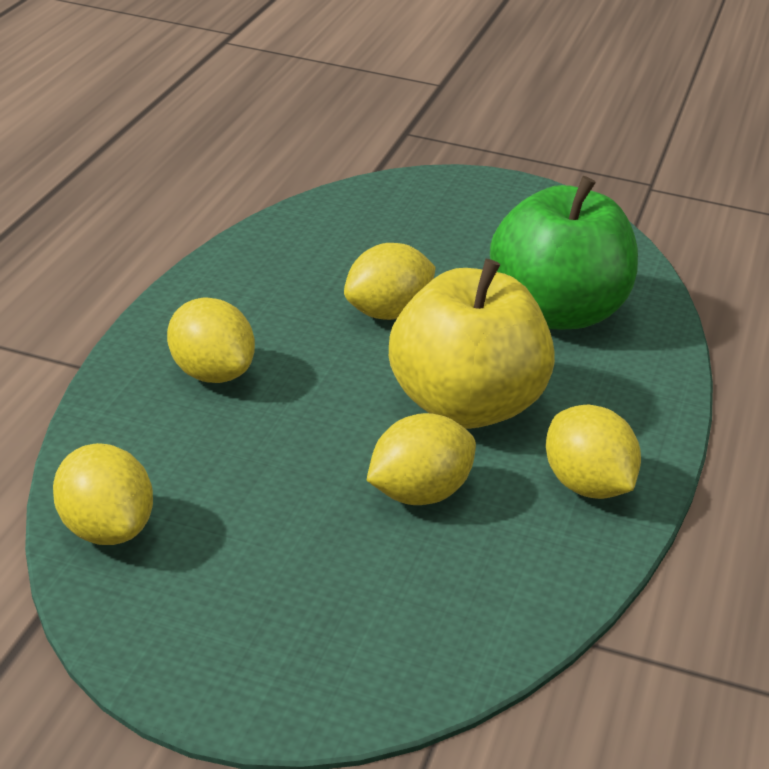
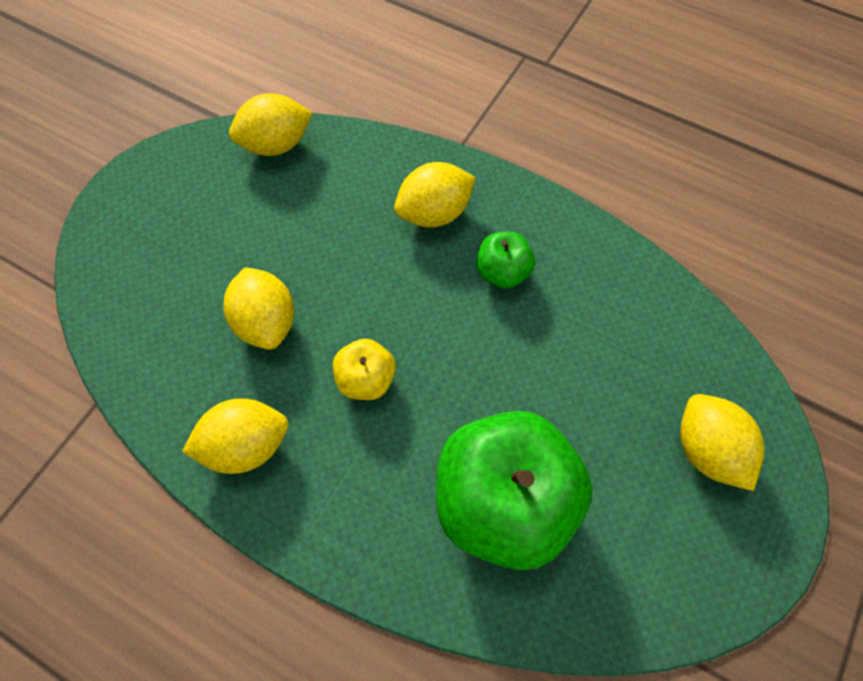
camera: 105 degrees right, 30 degrees up
yellow lemon [344,243,436,320] -> yellow lemon moved to [680,394,765,491]
yellow apple [389,259,555,429] -> yellow apple [333,339,396,400], size x0.46
none -> green apple [477,232,535,289]

